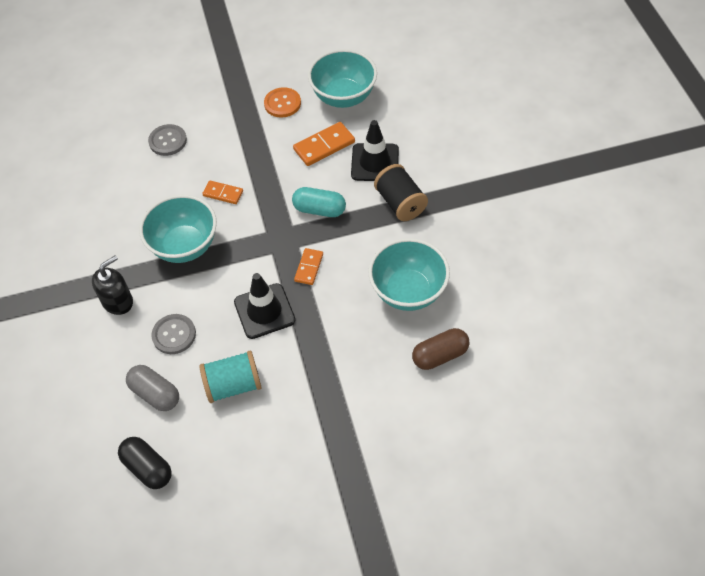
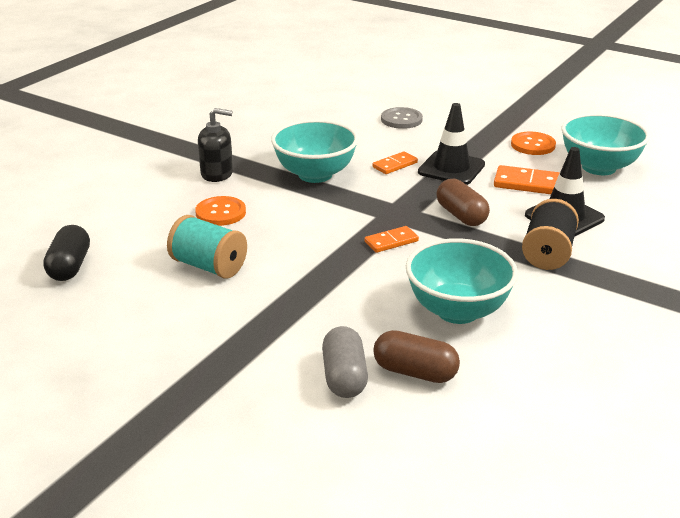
camera: 45 degrees right, 25 degrees down
grey capsule [126,365,179,411] -> grey capsule moved to [322,326,368,398]
grey button [151,314,196,354] -> orange button [195,196,246,226]
orange domino [202,180,243,204] -> orange domino turned 75 degrees clockwise [372,151,418,174]
black traffic cone [234,273,295,339] -> black traffic cone moved to [418,103,485,185]
turquoise capsule [292,187,346,217] -> brown capsule [436,179,490,226]

